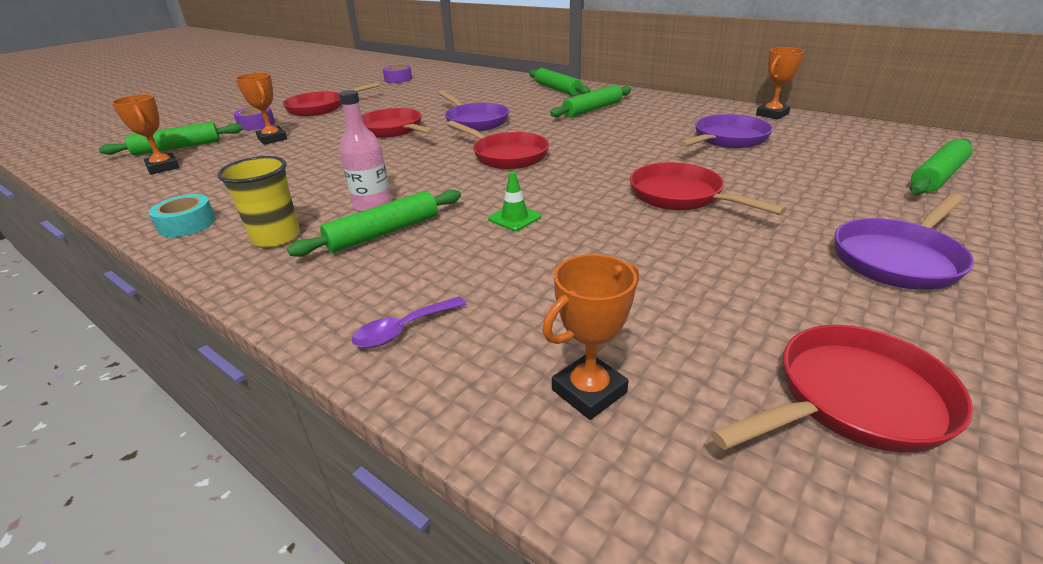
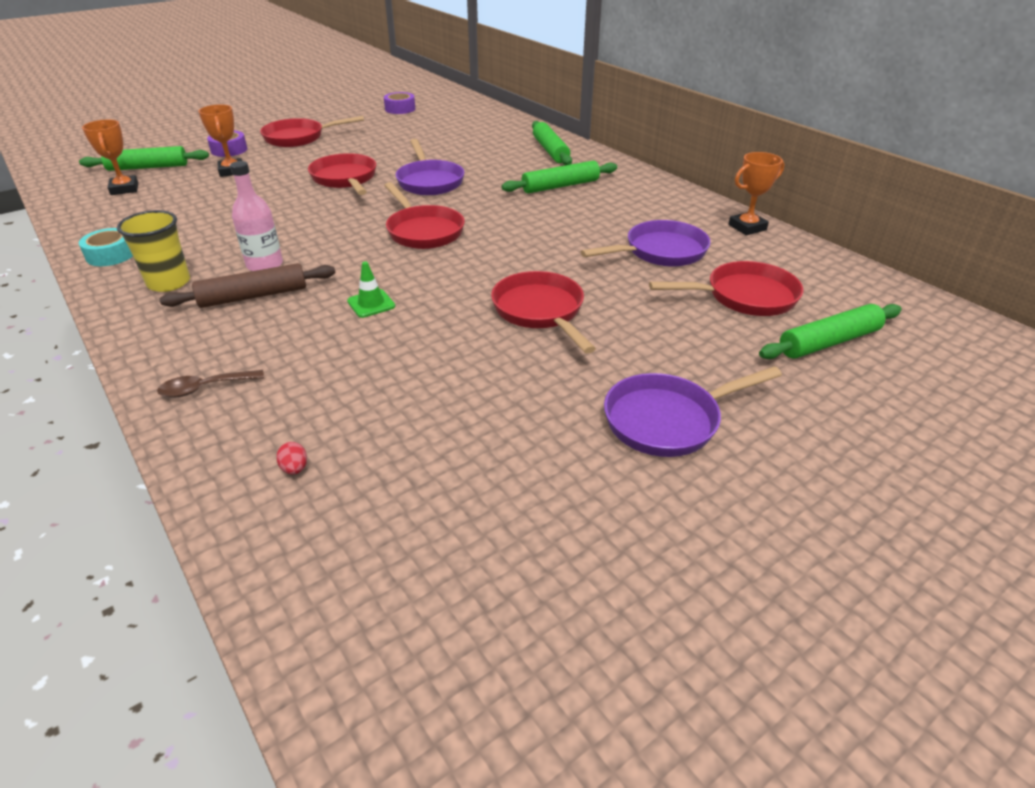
camera: 15 degrees right, 5 degrees up
green rolling pin [287,189,461,257] -> brown rolling pin [159,263,335,308]
purple spoon [352,296,466,348] -> brown spoon [157,370,264,398]
orange trophy [542,254,639,420] -> red egg [276,442,307,475]
red pan [710,325,973,453] -> red pan moved to [649,261,803,316]

